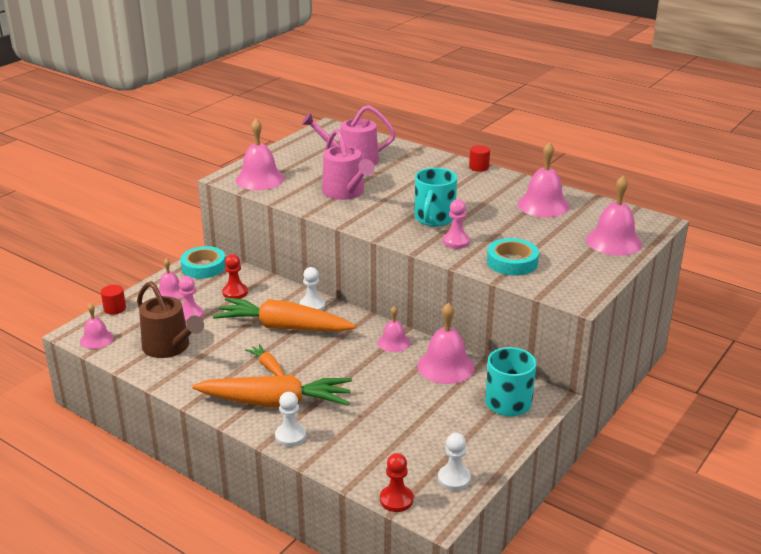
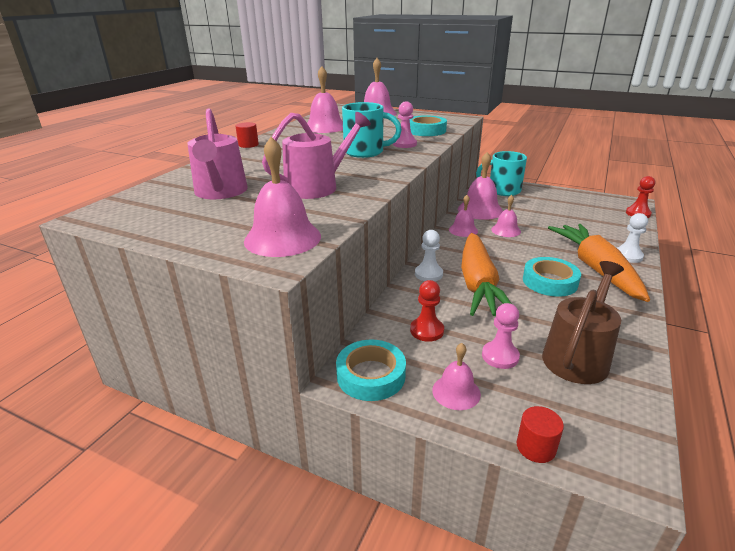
camera: 100 degrees left, 0 degrees up
pink bell [80,303,114,349] -> pink bell moved to [491,195,521,237]
orange carrot [245,344,284,376] -> turquoise tape [523,257,581,297]
white pawn [438,433,471,491] -> none

